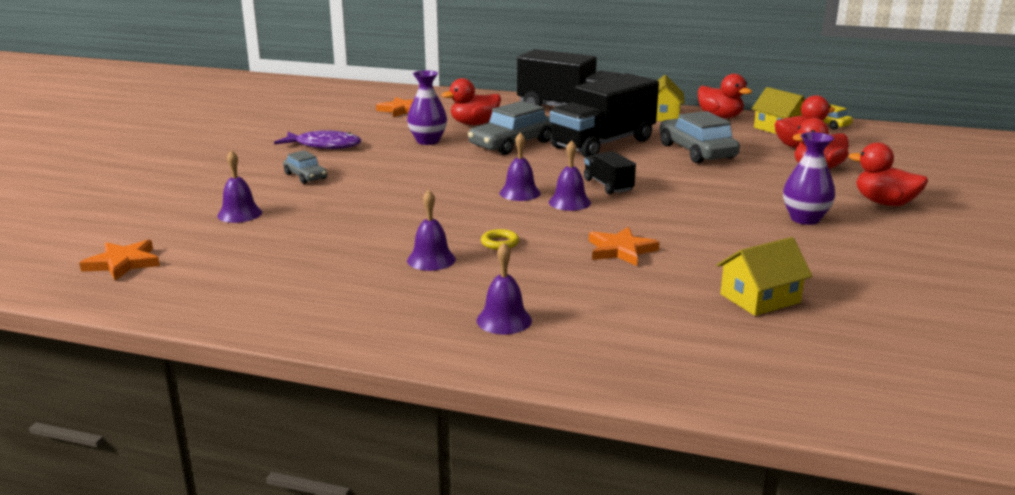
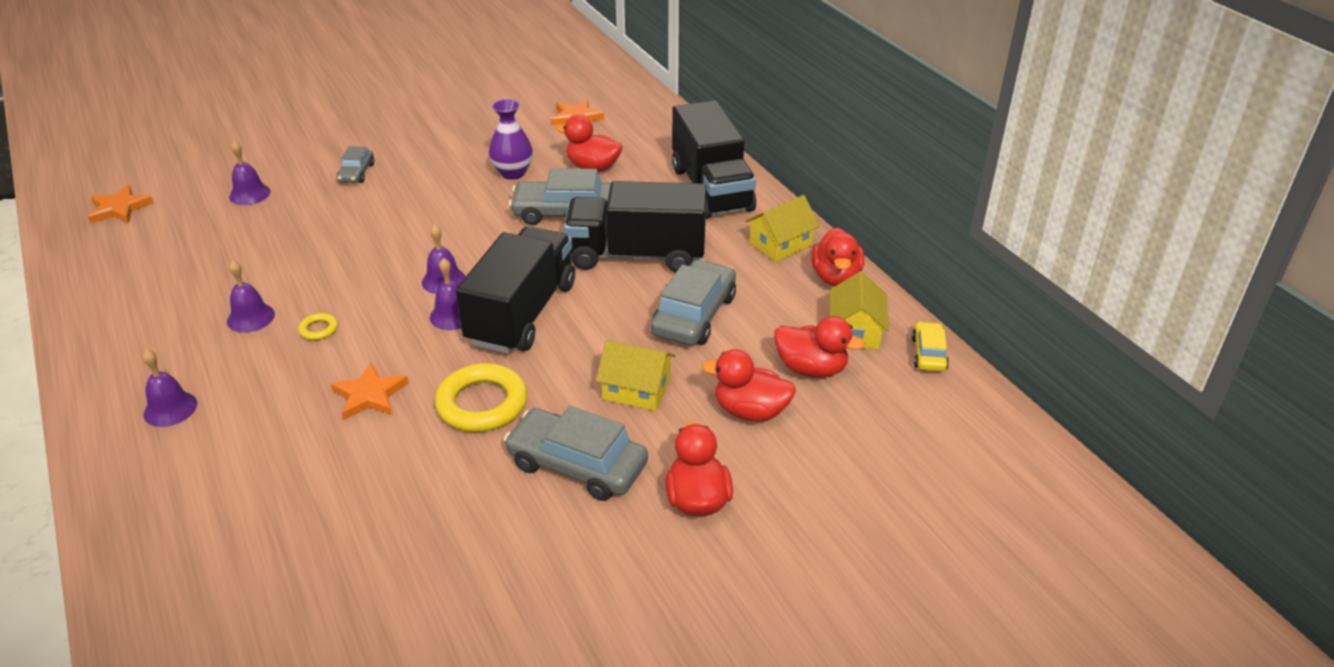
camera: 45 degrees right, 15 degrees up
purple fish [274,130,361,149] -> none
black truck [584,151,636,194] -> black truck [456,226,575,354], size x2.11
yellow house [716,237,813,316] -> yellow house moved to [596,340,676,411]
purple vase [783,132,835,225] -> grey car [504,406,648,501]
none -> yellow ring [435,363,528,432]

